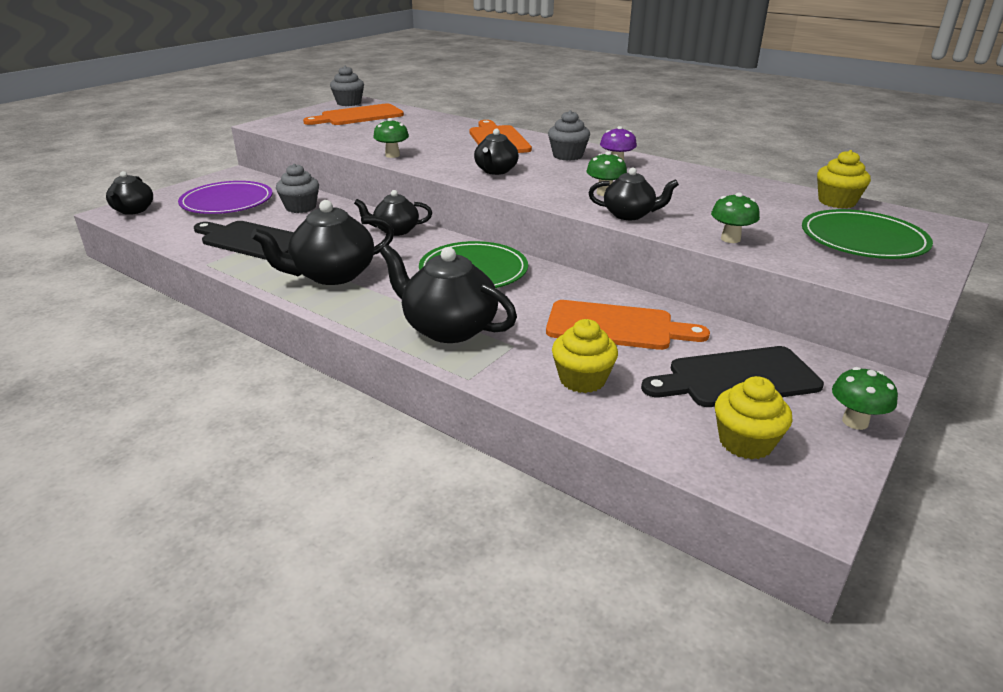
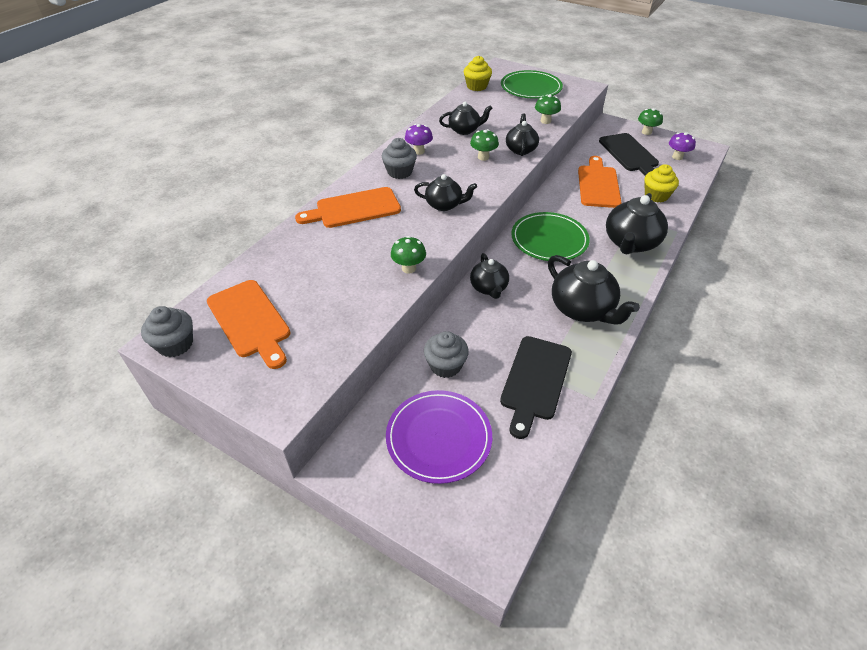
camera: 95 degrees left, 15 degrees up
black teapot [106,171,153,215] -> black teapot moved to [439,102,493,135]
yellow cupcake [715,376,792,460] -> purple mushroom [669,133,696,160]

